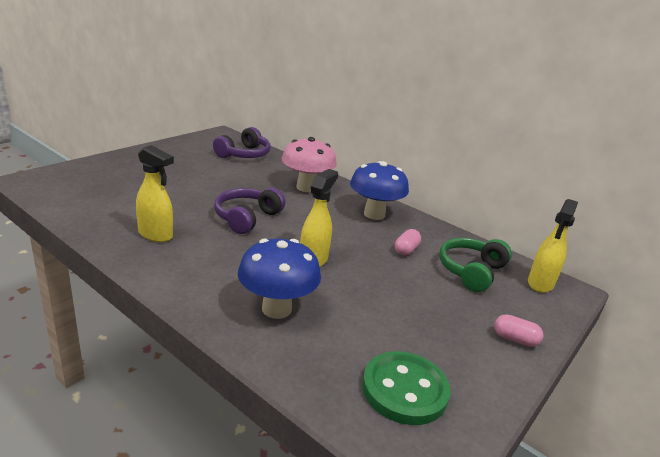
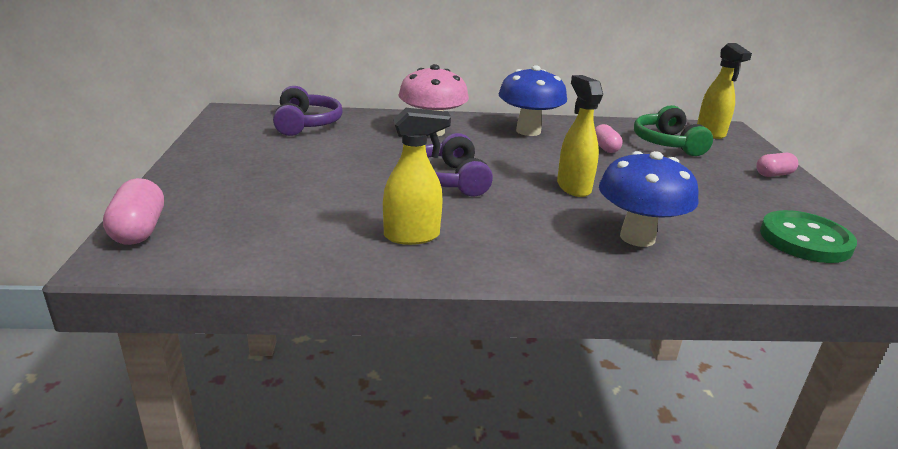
camera: 40 degrees left, 0 degrees up
none -> pink capsule [103,178,164,245]

